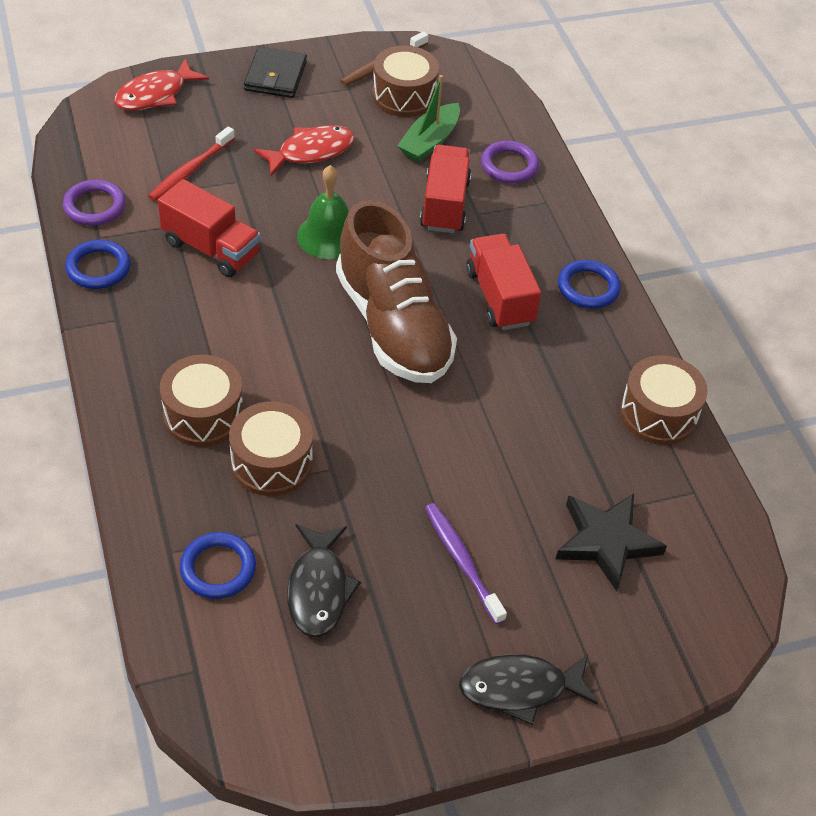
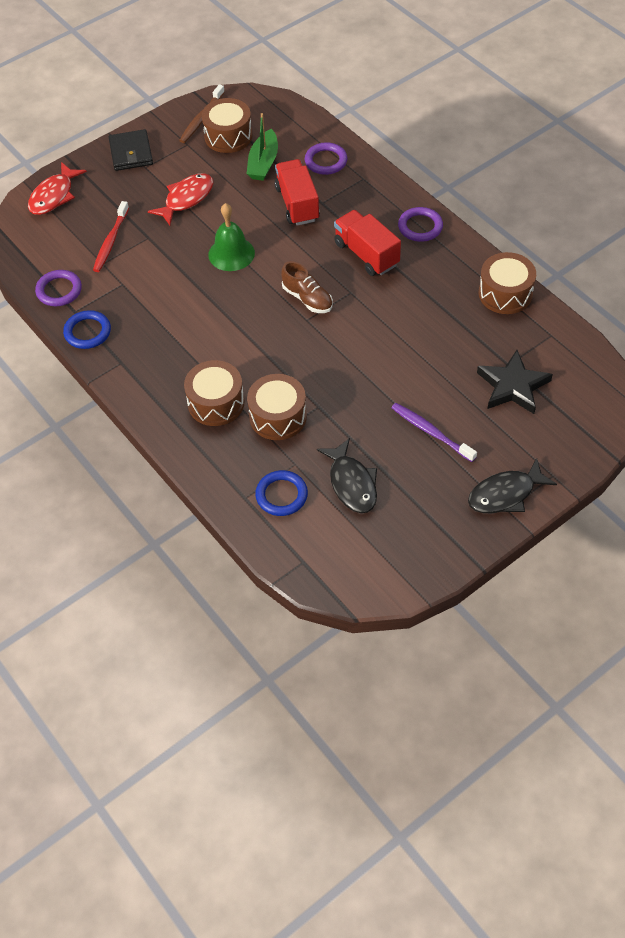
camera: 15 degrees left, 5 degrees up
red truck [158,179,261,277] -> none
brown shoe [336,200,457,383] -> brown shoe [281,261,333,313], size x0.46
blue ring [558,260,621,309] -> purple ring [398,207,443,242]

